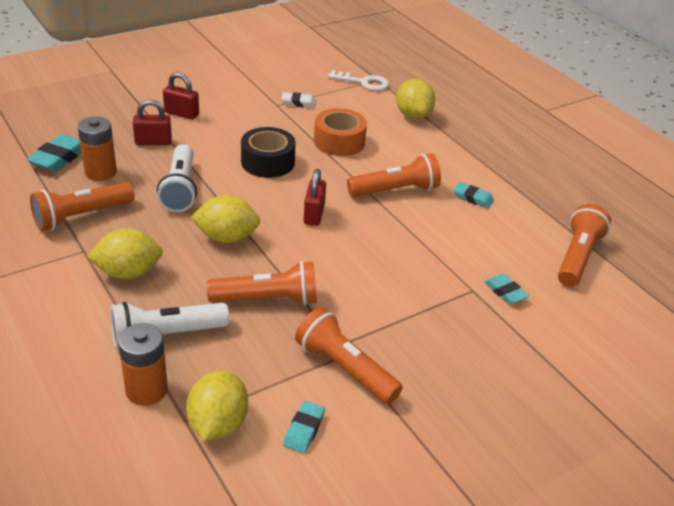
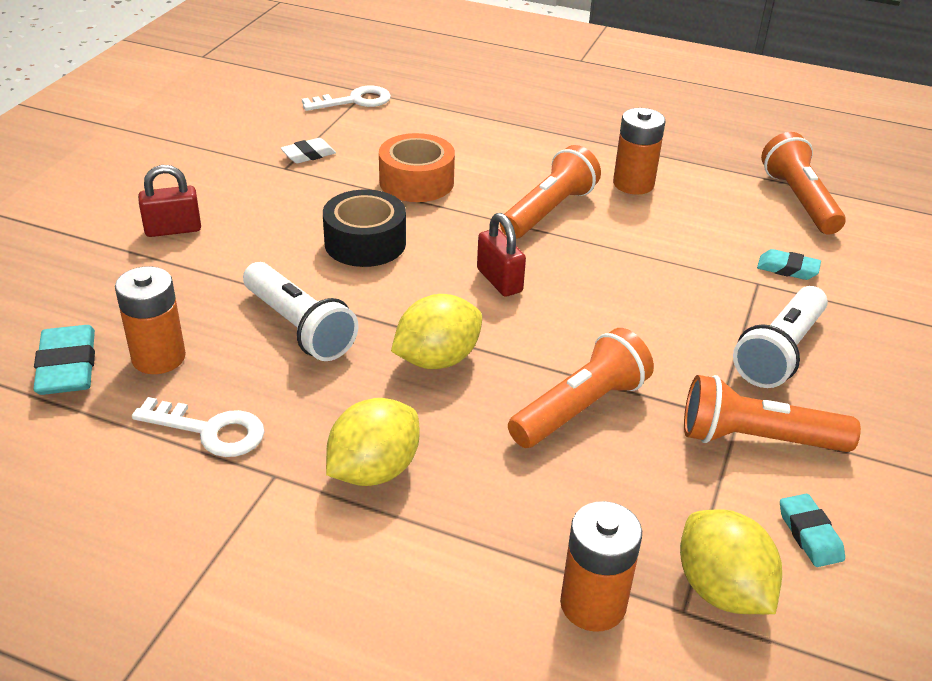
camera: 35 degrees left, 0 degrees up
orange flashlight [30,182,135,231] -> white key [132,397,265,457]
white flashlight [111,302,229,349] -> white flashlight moved to [733,286,828,388]
red padlock [133,99,172,145] -> none
yellow lemon [396,79,435,119] -> none
turquoise eraser [453,182,494,208] -> orange battery [613,108,666,195]

